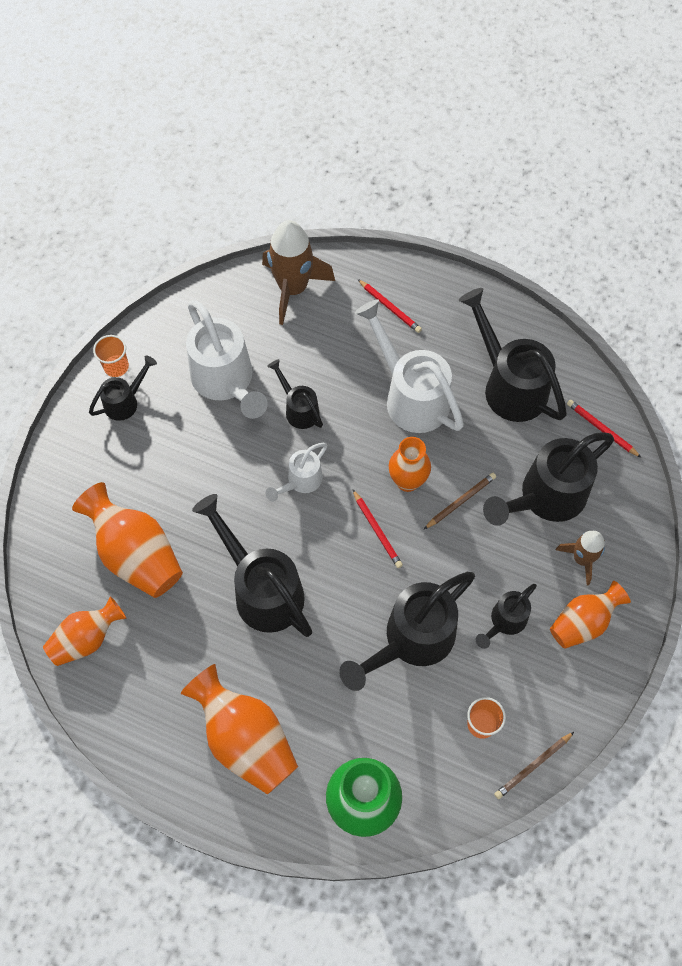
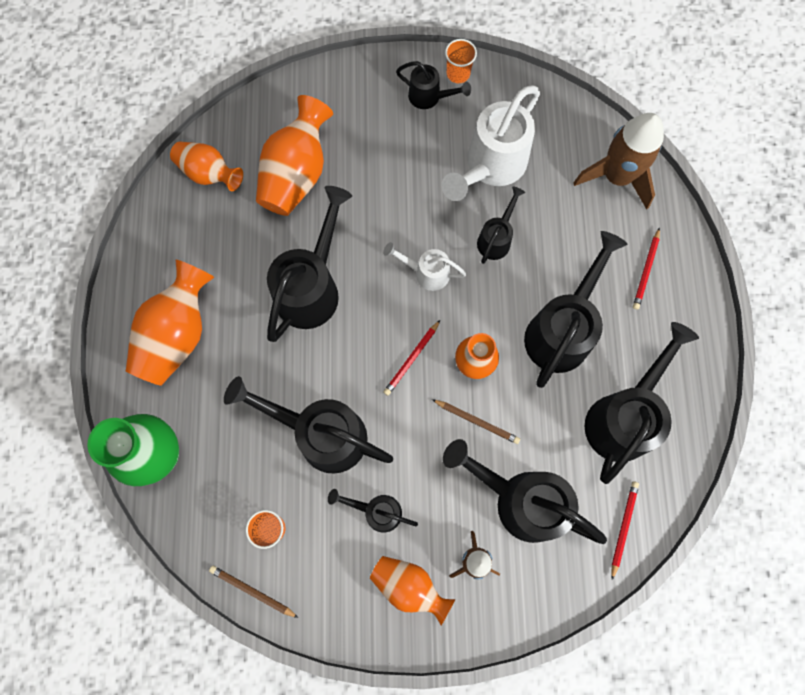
camera: 65 degrees right, 10 degrees up
white watering can [355,299,464,433] -> black watering can [524,231,627,388]

